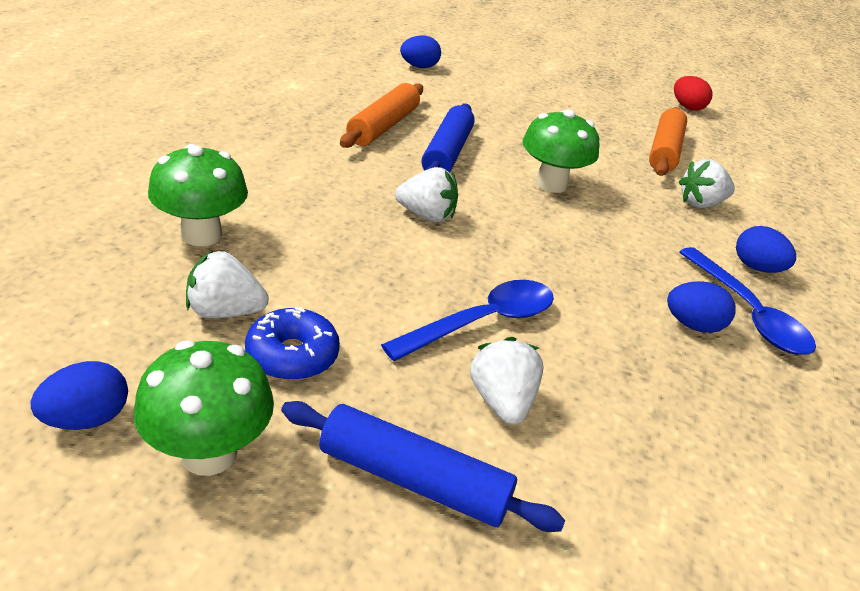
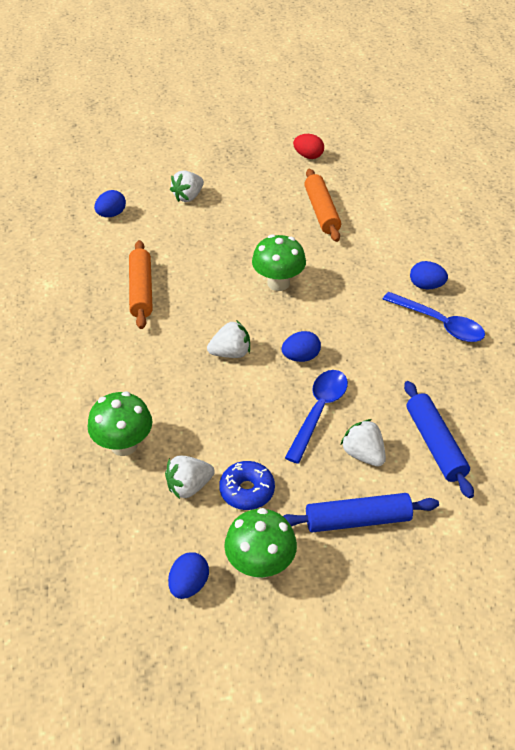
camera: 25 degrees left, 10 degrees up
blue rolling pin [422,104,475,173] -> blue rolling pin moved to [404,381,474,498]
blue egg [667,281,736,333] -> blue egg moved to [282,331,321,362]
white strawberry [679,159,735,208] -> white strawberry moved to [170,171,204,202]

